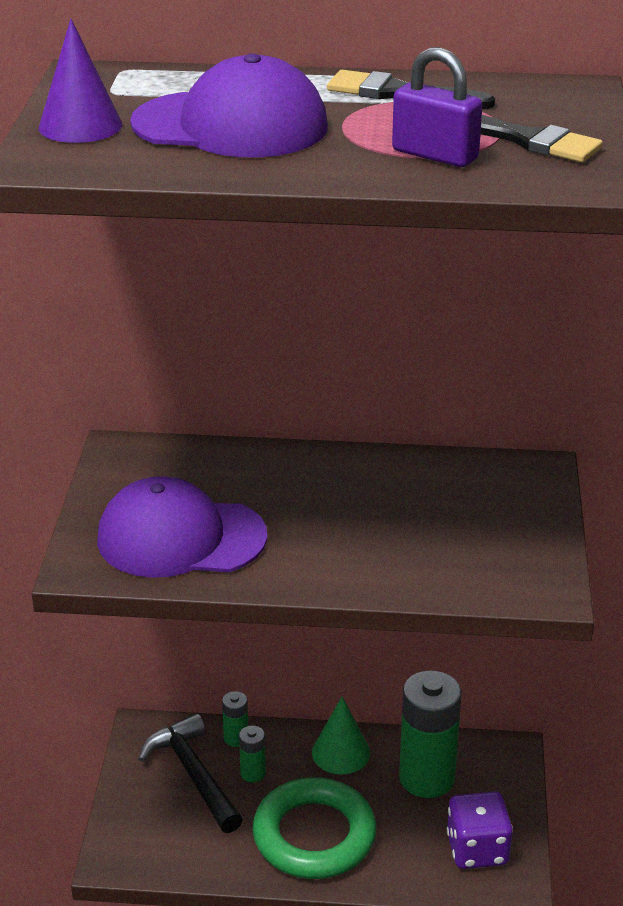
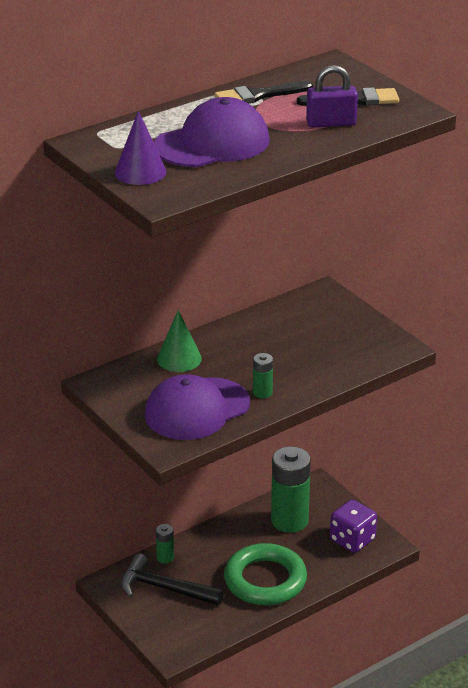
camera: 40 degrees left, 0 degrees up
green battery [239,726,266,783] -> green battery moved to [253,353,273,398]
green cone [312,697,370,774] -> green cone moved to [157,310,202,372]

